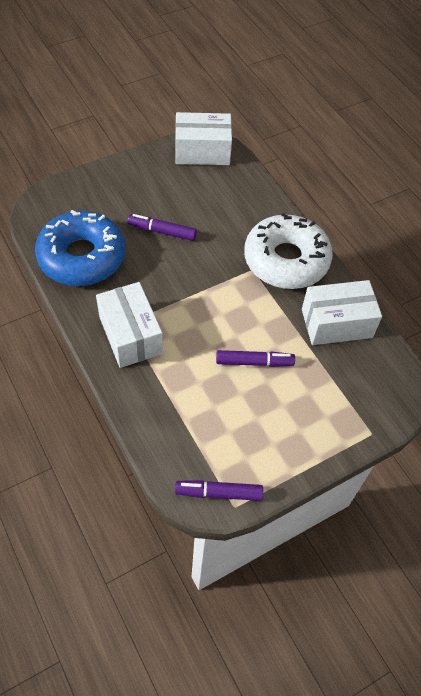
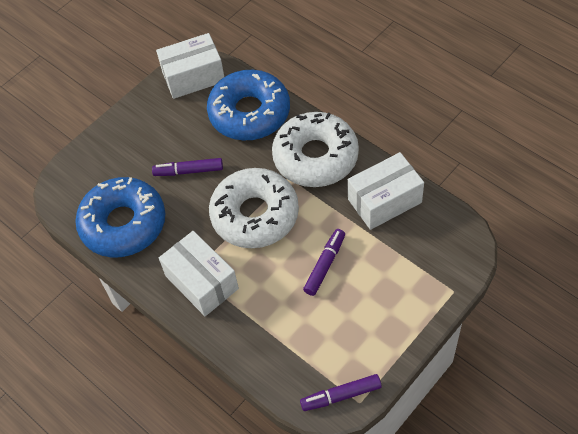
camera: 10 degrees left, 0 degrees up
purple marker [216,350,295,367] -> purple marker turned 45 degrees counterclockwise [303,229,345,296]
none -> blue donut [207,70,290,140]
none -> white donut [209,168,299,248]

